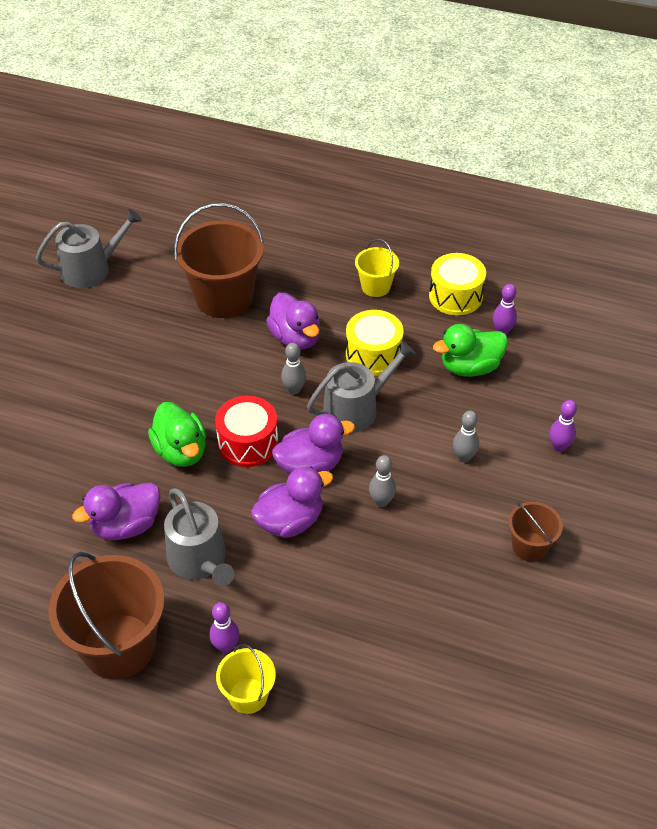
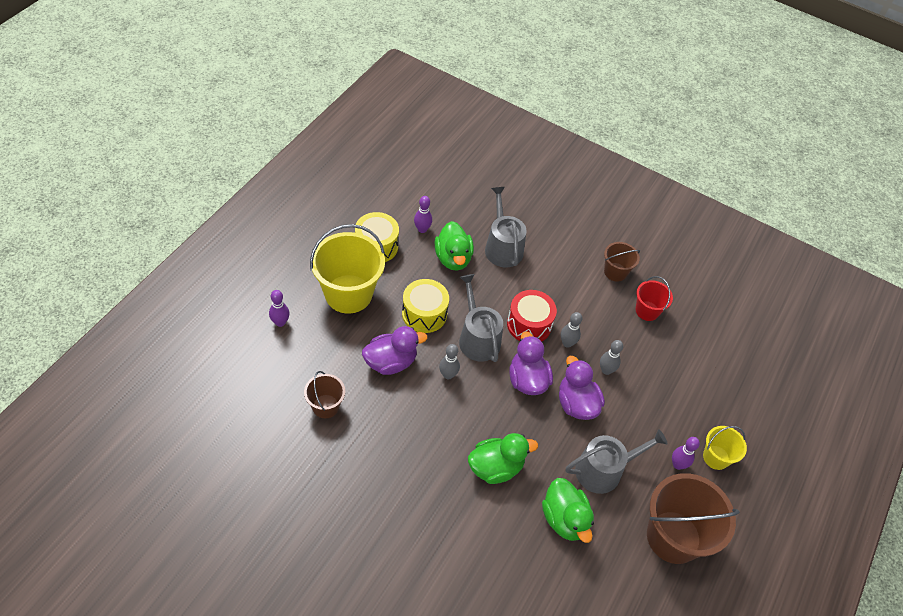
camera: 85 degrees left, 5 degrees up
grey watering can [36,209,142,288] -> grey watering can moved to [485,187,527,267]
purple duck [72,483,161,540] -> green duck [542,478,594,543]
brown bucket [174,203,264,318] -> brown bucket [304,371,345,418], size x0.52
red drum [215,396,278,467] -> red drum moved to [507,290,557,342]
yellow bucket [355,239,399,297] -> yellow bucket [310,224,385,314], size x1.93
grey bowling pin [453,410,479,462] -> grey bowling pin moved to [600,340,623,375]
purple bowling pin [549,400,577,452] -> purple bowling pin moved to [269,290,289,327]
none -> red bucket [636,276,673,321]

